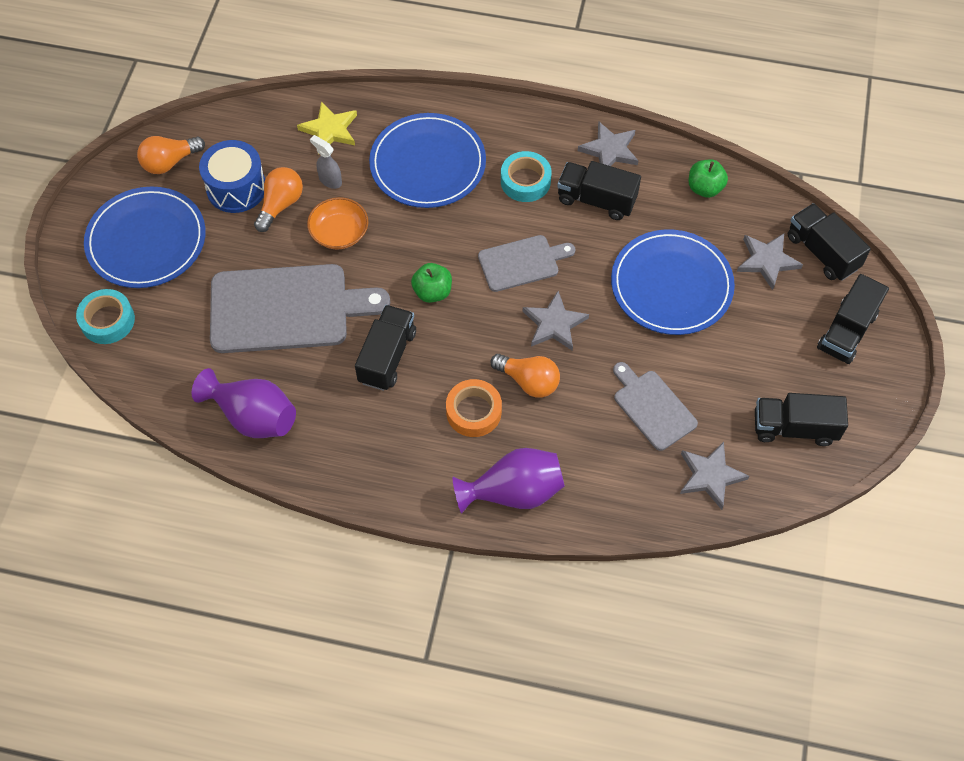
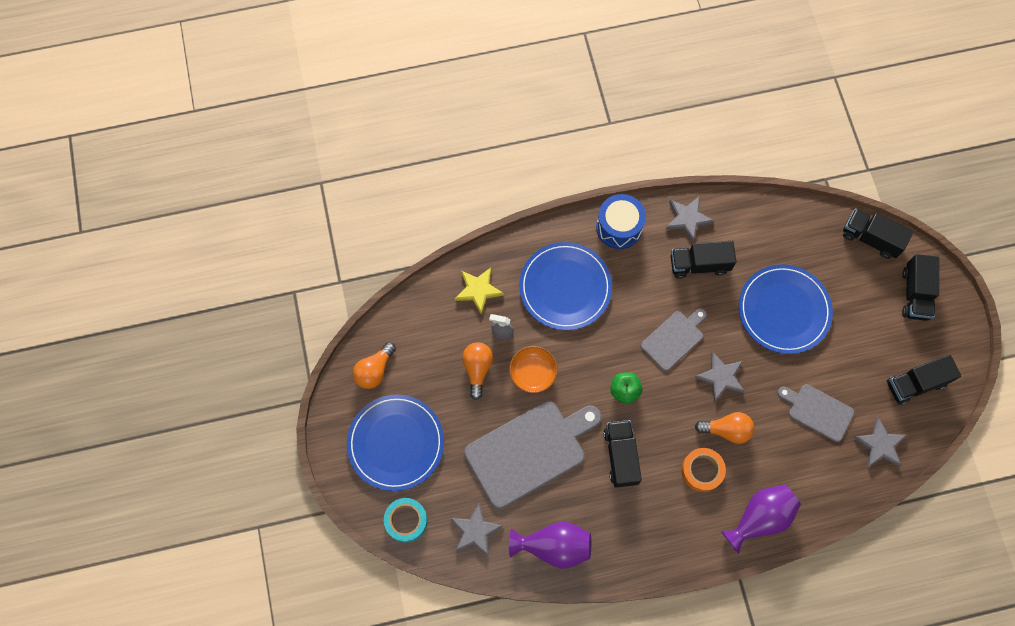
camera: 25 degrees left, 10 degrees up
blue drum [199,140,265,213] -> blue drum moved to [596,194,646,249]
turquoise tape [501,151,552,202] -> none
green apple [689,159,728,198] -> none
grey star [737,233,803,290] -> grey star moved to [450,503,503,556]

